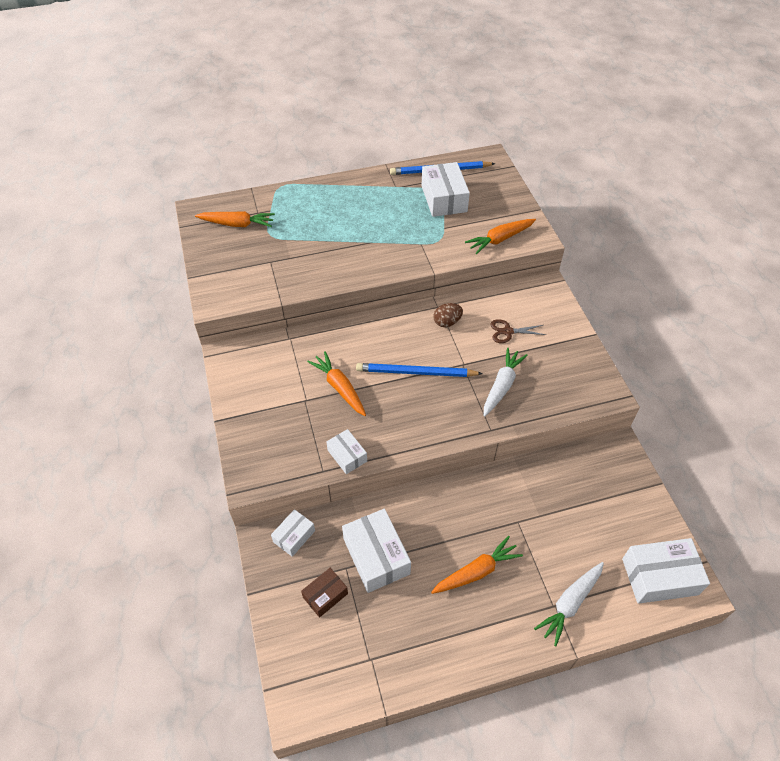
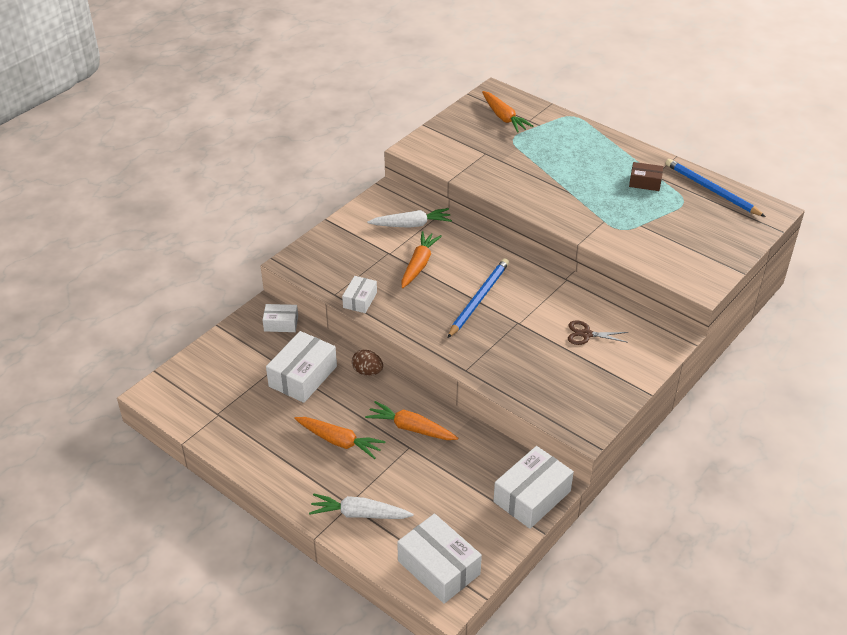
camera: 55 degrees right, 10 degrees down
brown box [301,568,348,618] -> brown box moved to [629,162,664,191]
blue pencil [356,363,483,377] -> blue pencil turned 60 degrees clockwise [448,258,509,338]
white box [421,162,470,217] -> white box moved to [493,446,574,529]
brown egg [434,303,463,327] -> brown egg moved to [352,350,383,376]
orange carrot [465,219,536,254] -> orange carrot moved to [365,401,458,440]
white carrot [484,347,528,416] -> white carrot moved to [367,208,452,228]
brown scissors [490,319,546,343] -> brown scissors turned 45 degrees counterclockwise [568,320,628,345]

